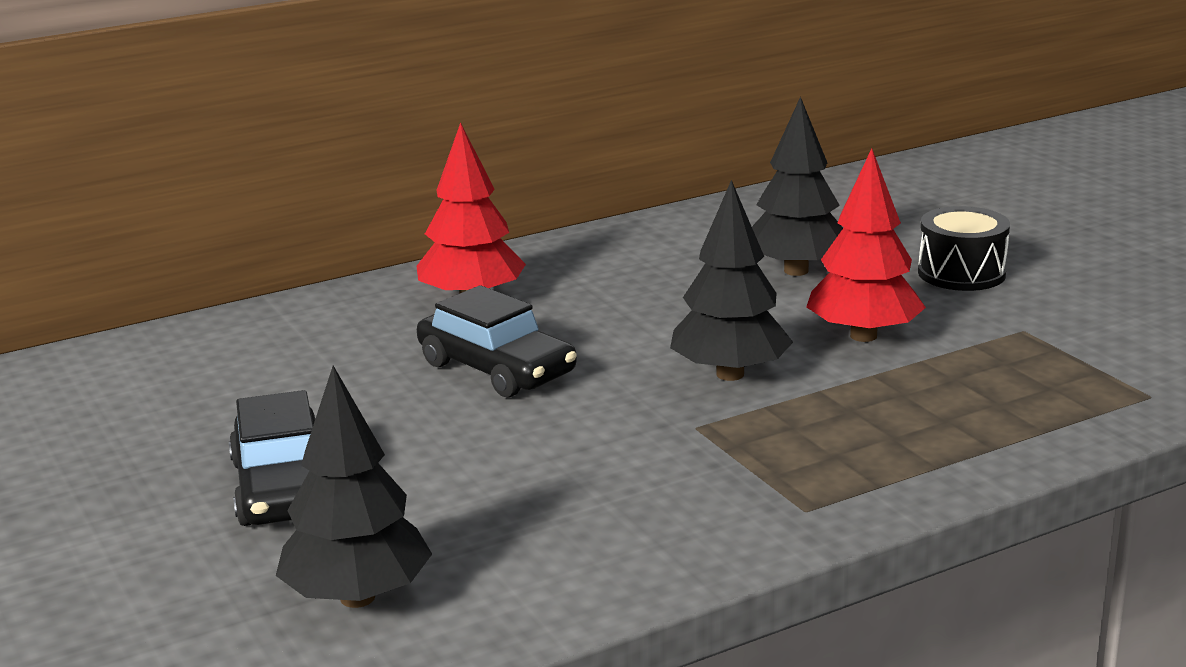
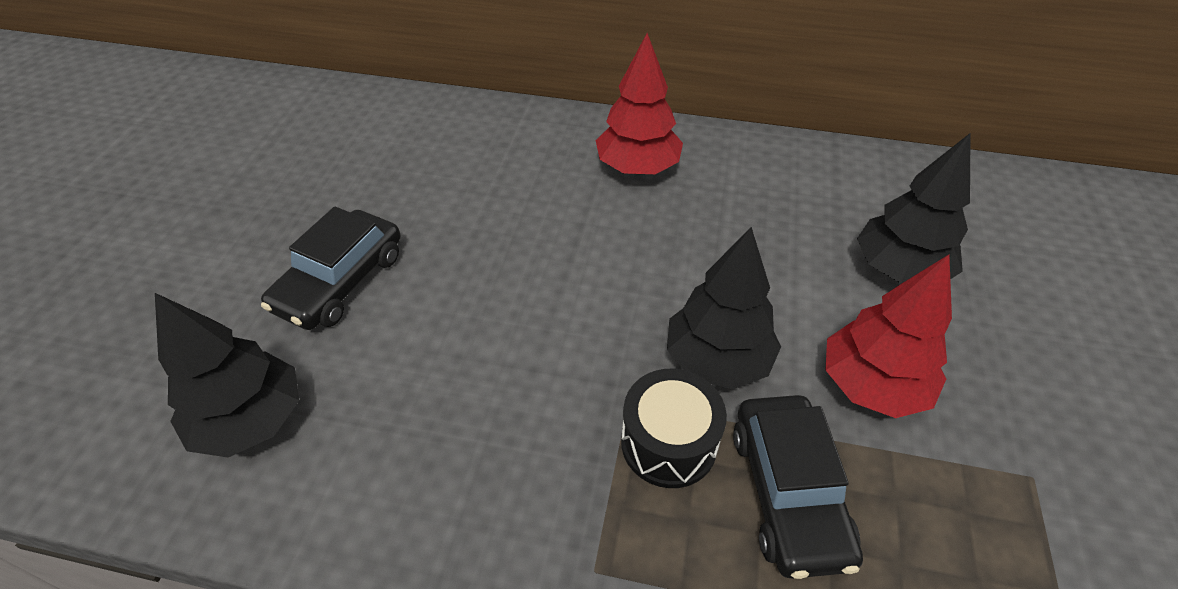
camera: 40 degrees right, 25 degrees up
black car [417,285,577,398] -> black car moved to [733,395,863,579]
black drum [918,206,1010,291] -> black drum moved to [621,369,727,488]

